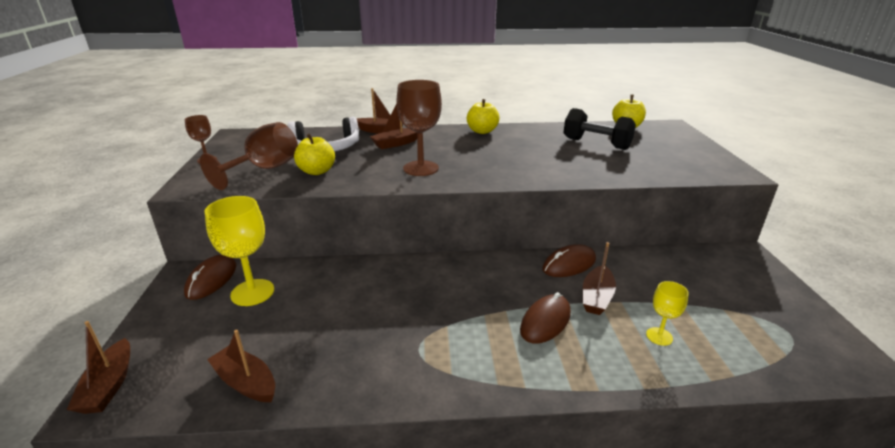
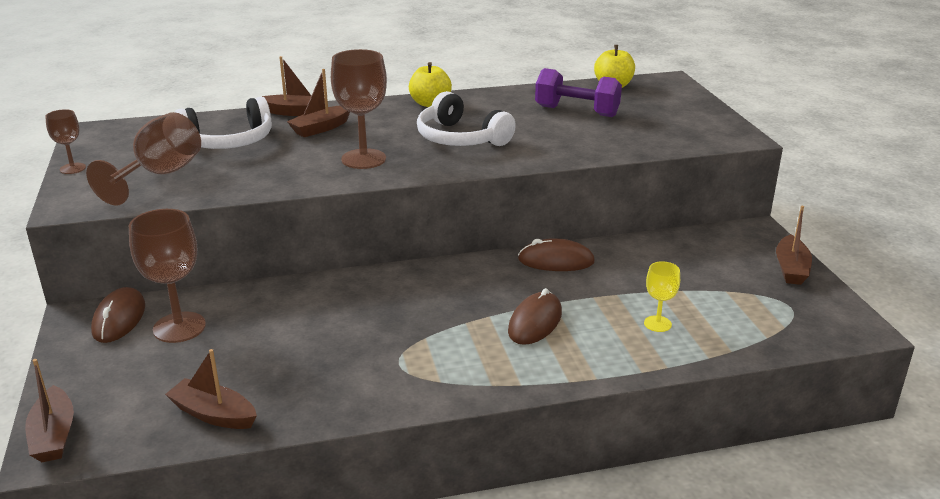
camera: 10 degrees left, 0 degrees up
yellow goblet [205,196,274,306] -> brown goblet [129,209,206,343]
yellow apple [294,134,335,175] -> none
brown mouse [542,244,596,277] -> brown mouse turned 45 degrees clockwise [518,238,595,271]
black dumbbell [563,108,636,150] -> purple dumbbell [535,68,622,117]
brown boat [583,242,616,315] -> brown boat moved to [776,206,812,285]
none -> white headphones [417,91,516,146]

